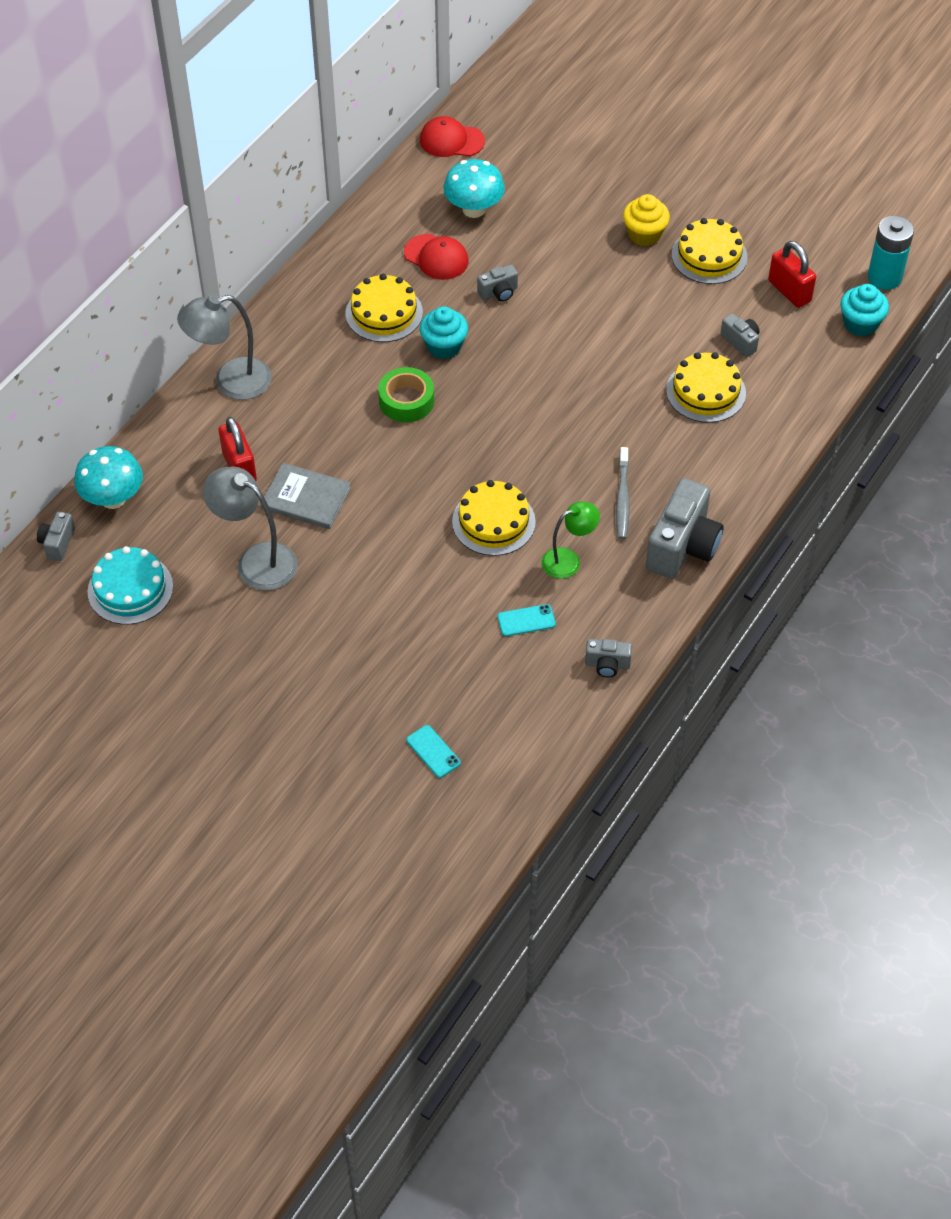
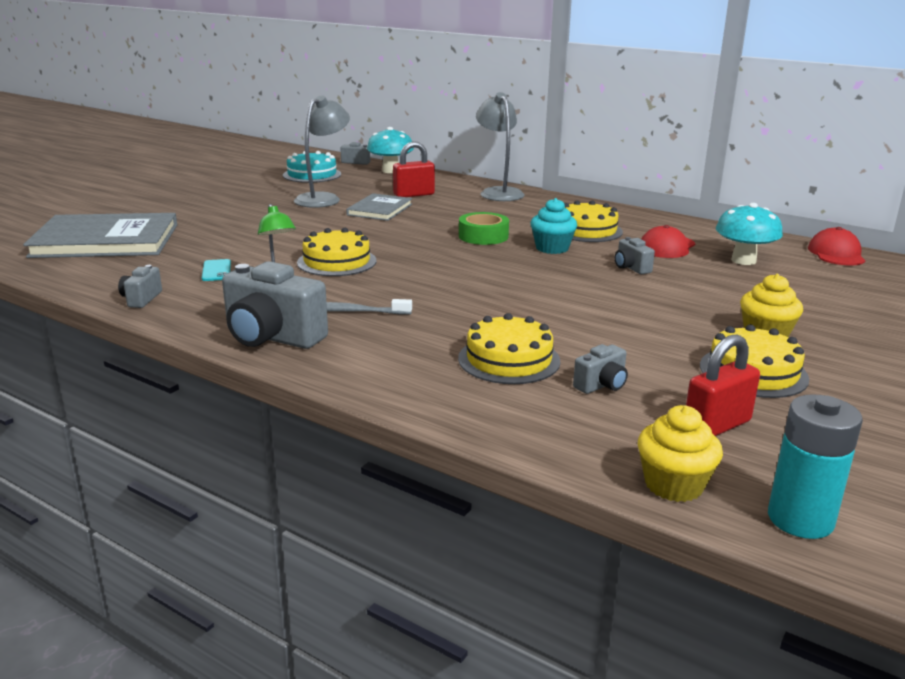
camera: 90 degrees right, 30 degrees down
turquoise phone [406,725,461,778] -> grey book [23,213,177,258]
turquoise cupcake [840,284,889,336] -> yellow cupcake [638,405,723,502]

